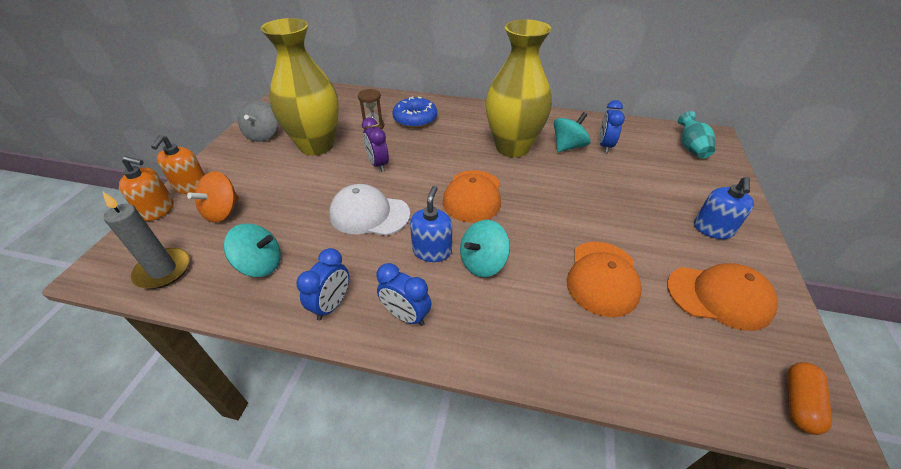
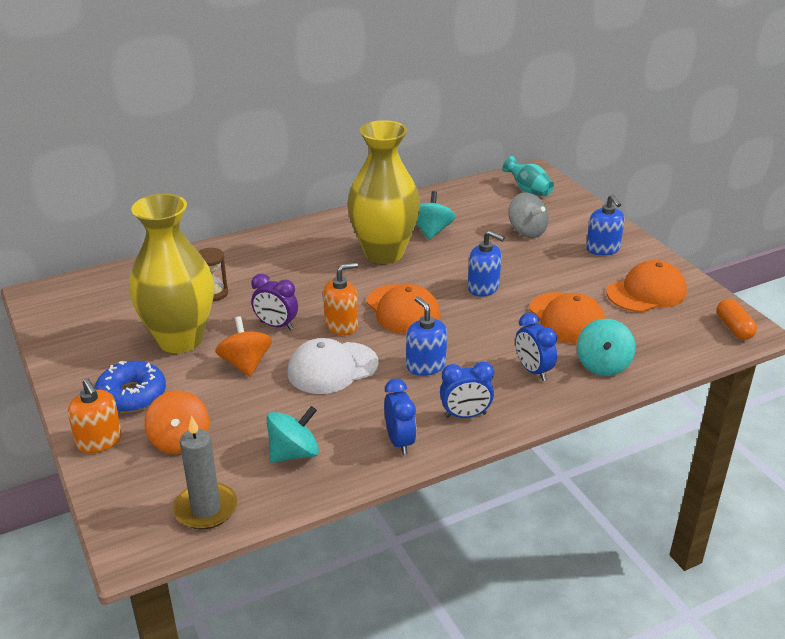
camera: 40 degrees left, 10 degrees down
orange soap dispenser [119,156,174,221] -> orange soap dispenser moved to [323,263,358,335]
grey spinning top [238,100,278,142] -> grey spinning top moved to [508,192,549,238]
blue donut [392,96,437,128] -> blue donut moved to [95,361,166,413]
turquoise spinning top [460,220,510,277] -> turquoise spinning top moved to [577,319,635,376]
blue clock [599,100,625,153] -> blue clock moved to [515,312,557,381]
none -> orange spinning top [215,316,272,377]
none -> blue soap dispenser [468,231,505,297]

